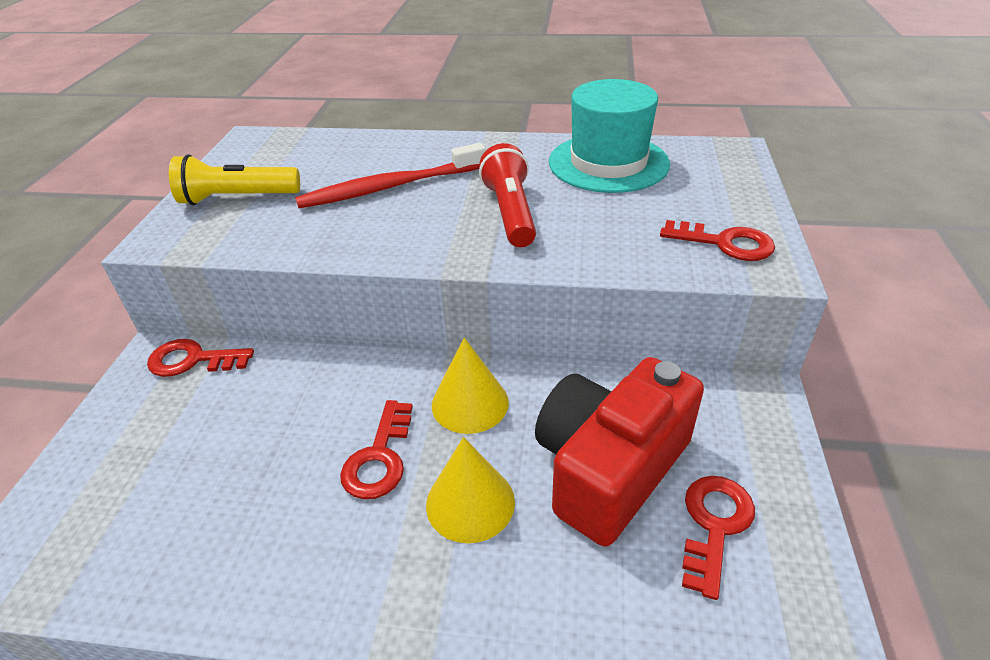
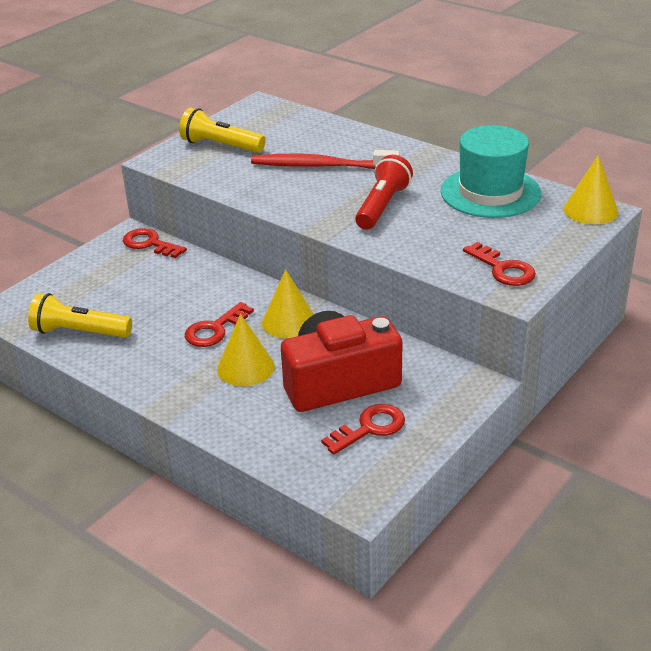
camera: 30 degrees right, 5 degrees down
none -> yellow flashlight [28,293,132,338]
none -> yellow cone [563,155,618,224]

